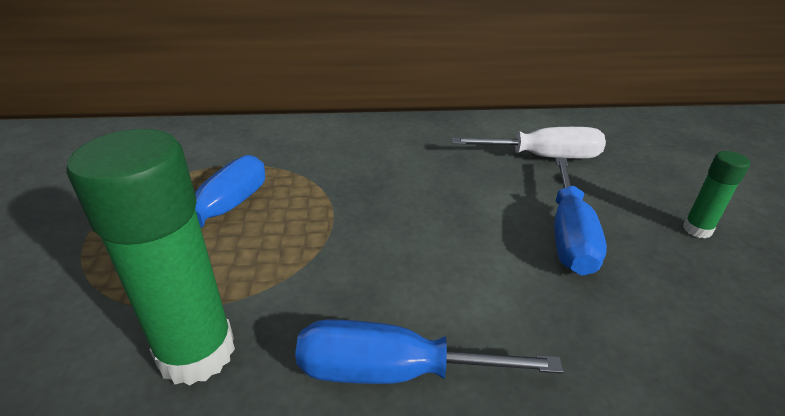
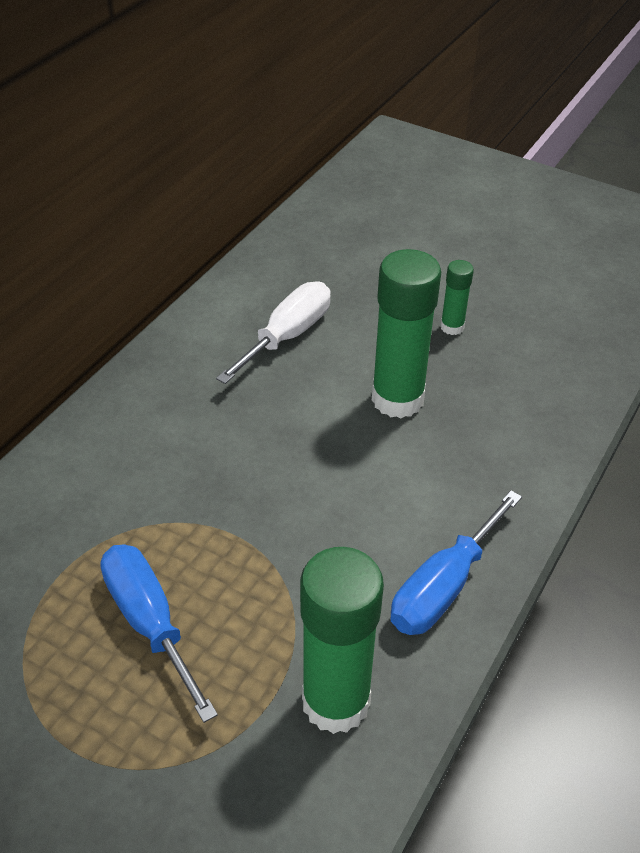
camera: 55 degrees left, 10 degrees up
blue screwdriver [554,157,607,276] -> green glue stick [372,249,441,418]

